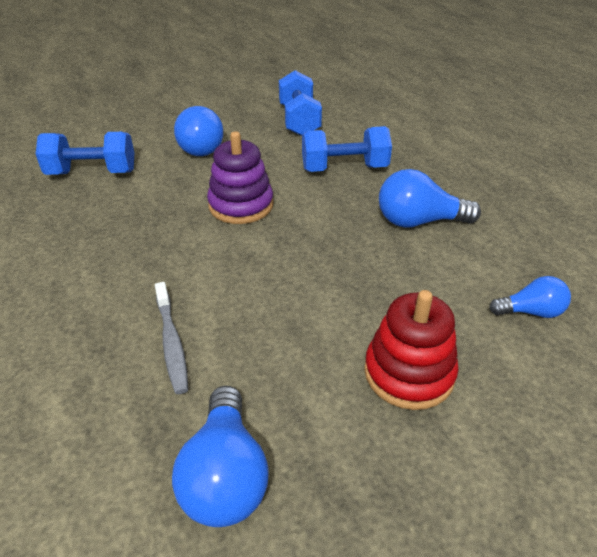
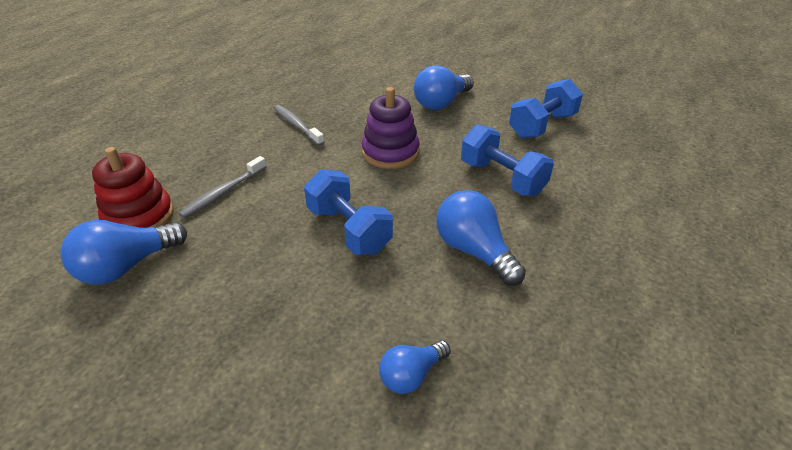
camera: 55 degrees right, 0 degrees up
blue dumbbell [36,132,135,175] -> blue dumbbell moved to [304,169,393,255]
red stacking toy [364,290,459,410] -> red stacking toy moved to [92,147,174,228]
blue light bulb [489,276,571,318] -> blue light bulb turned 90 degrees clockwise [379,340,451,394]
none -> grey toothbrush [274,105,325,146]

